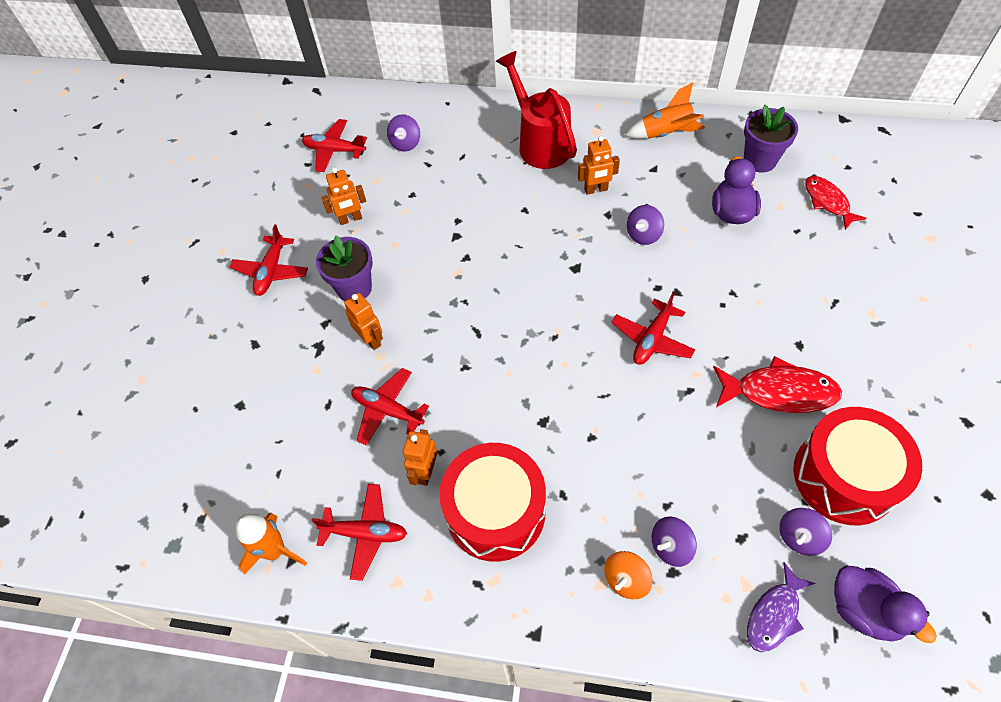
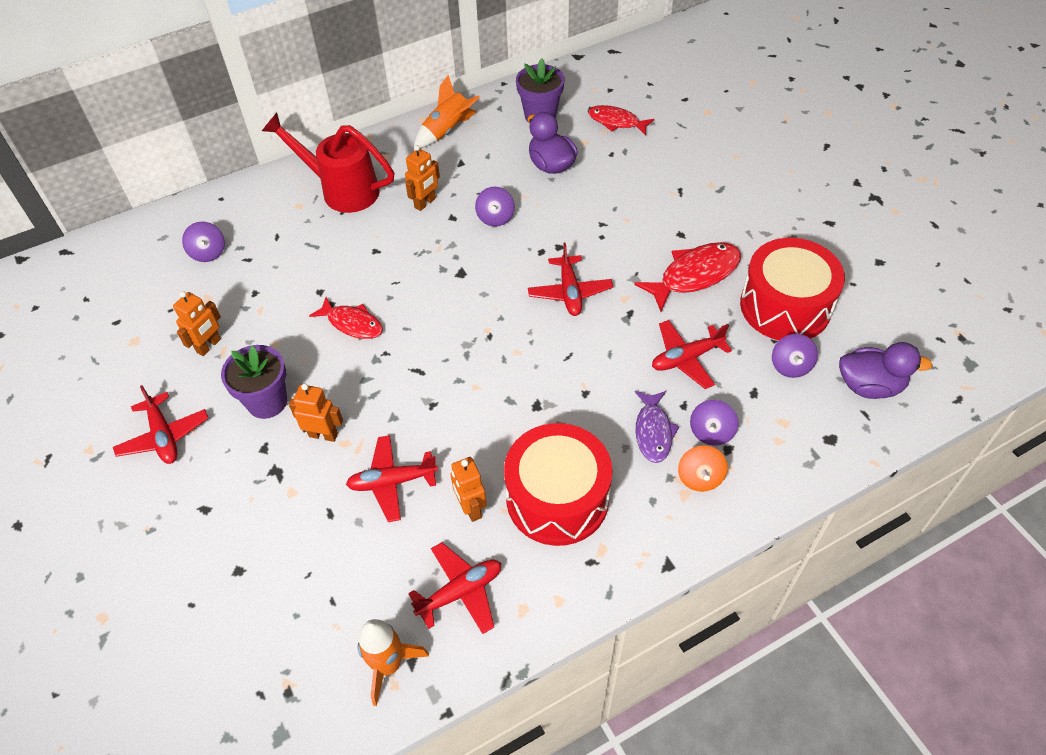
camera: 40 degrees left, 5 degrees down
red plane [302,119,367,172] -> red plane moved to [652,320,732,389]
purple fish [747,562,816,652] -> purple fish moved to [635,391,679,463]
none -> red fish [309,297,383,339]

